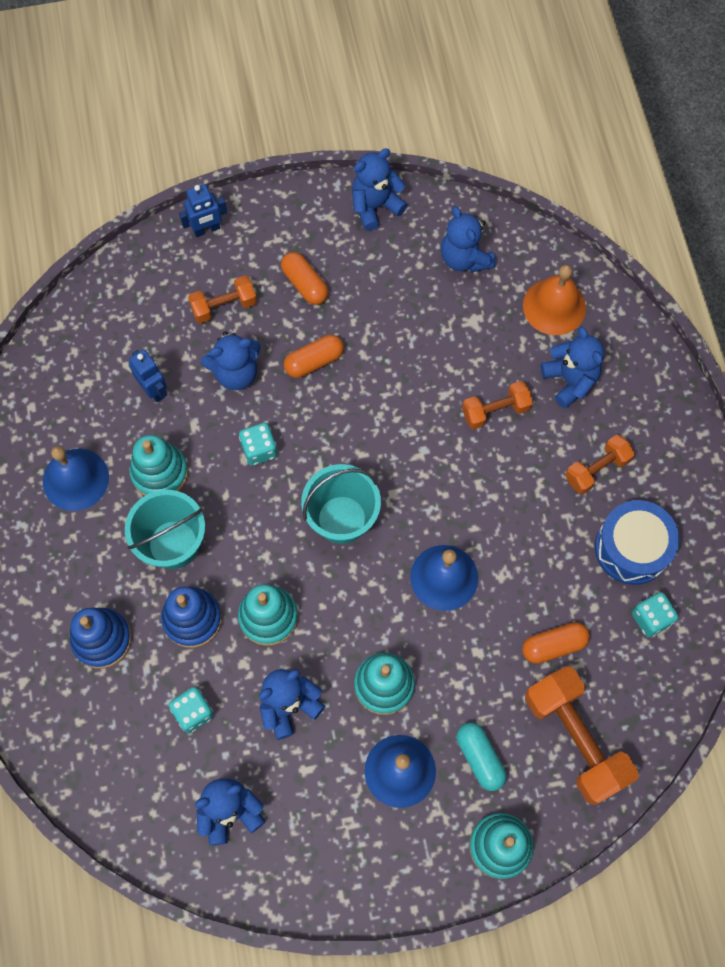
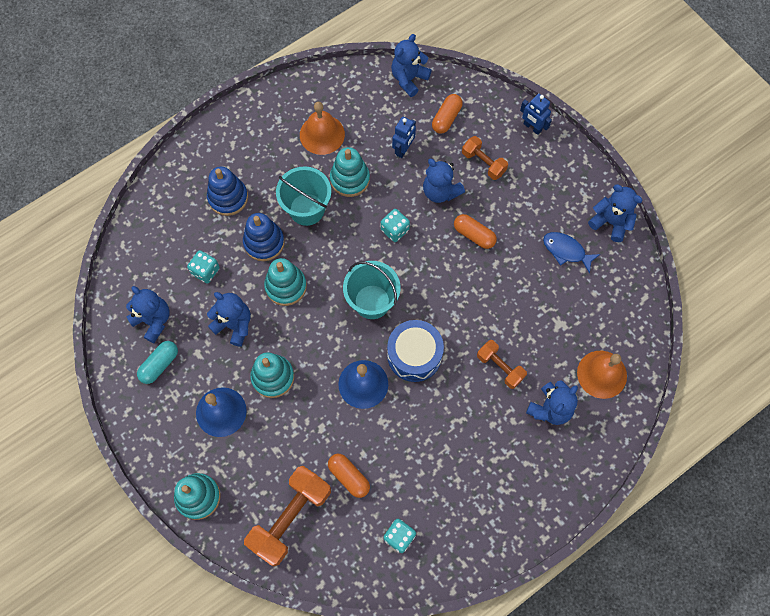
camera: 65 degrees right, 0 degrees up
blue bell [43,446,109,511] -> orange bell [300,102,345,155]
orange capsule [281,252,328,305] -> orange capsule moved to [432,94,463,134]
blue teddy bear [441,206,496,272] -> blue teddy bear moved to [391,34,432,97]
turquoise capsule [456,723,507,791] -> turquoise capsule moved to [137,341,178,384]
orange dumbbell [565,435,635,494] -> none
blue drum [595,500,680,585] -> blue drum moved to [387,320,444,382]
none -> blue fish [543,232,600,274]

